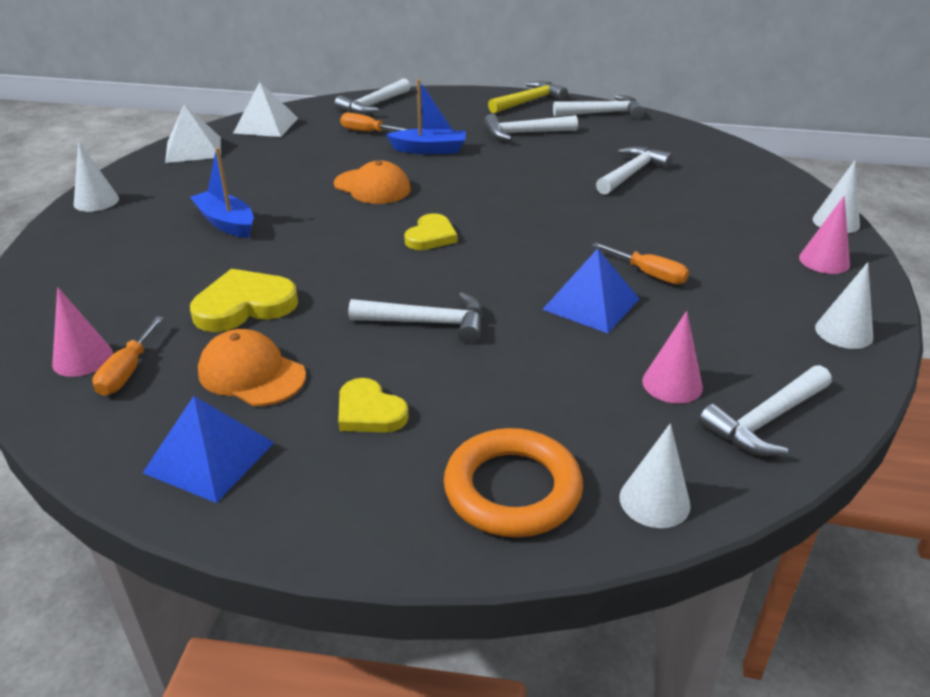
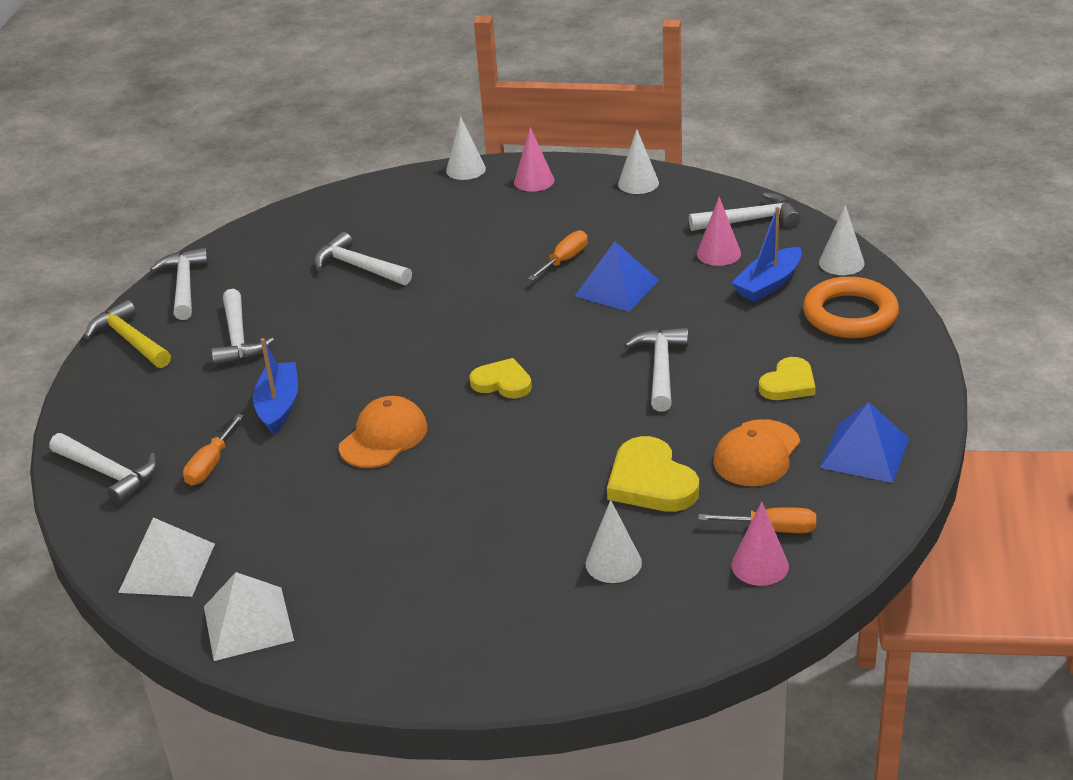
camera: 90 degrees left, 0 degrees up
white cone [74,141,119,212] -> white cone moved to [585,500,642,583]
blue boat [190,148,254,238] -> blue boat moved to [732,207,802,302]
white hammer [698,365,832,456] -> white hammer turned 60 degrees counterclockwise [689,192,801,231]

